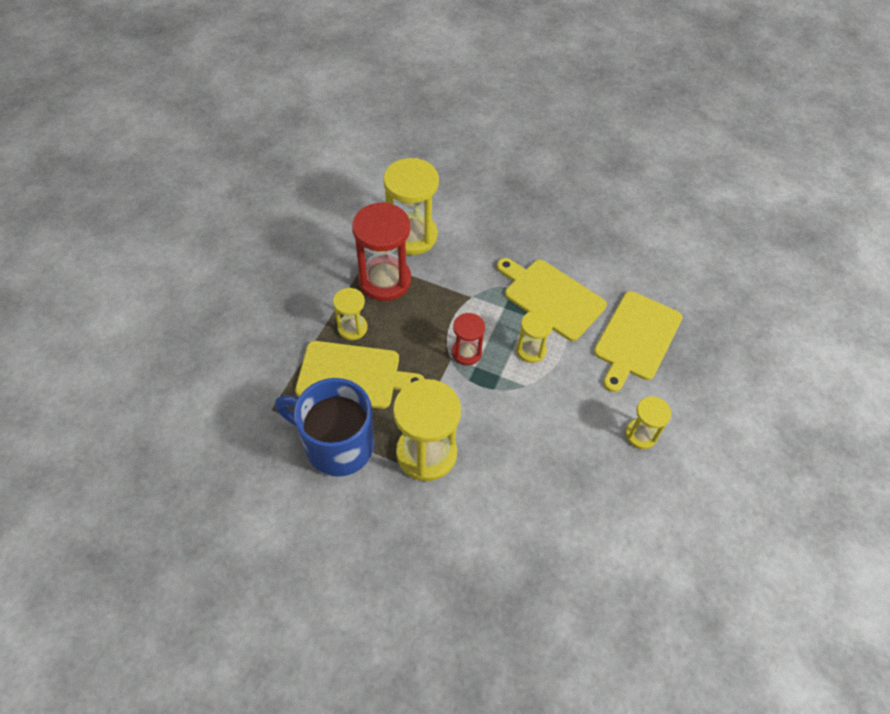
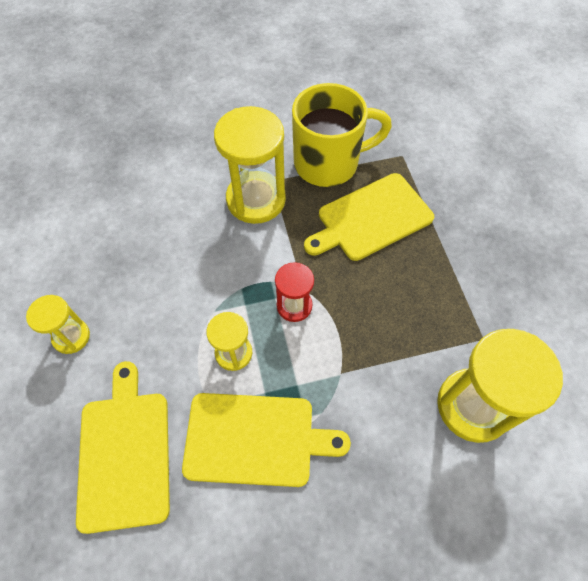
camera: 145 degrees right, 5 degrees up
blue mug [275,378,374,477] -> yellow mug [292,83,392,187]
yellow hourglass [333,288,368,340] -> none
red hourglass [352,202,411,301] -> none

